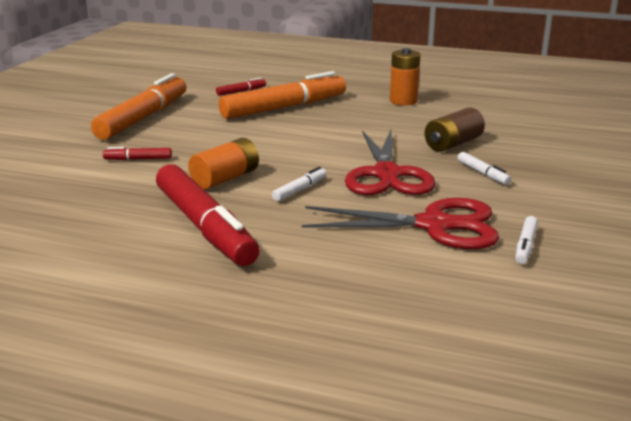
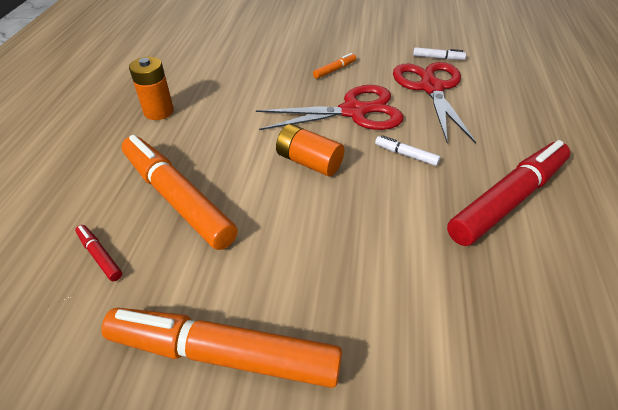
camera: 100 degrees left, 20 degrees up
red marker [103,147,172,160] -> none
orange battery [188,138,259,189] -> orange battery moved to [276,124,344,177]
brown battery [424,108,485,152] -> none
white marker [457,152,511,185] -> orange marker [313,53,356,79]

